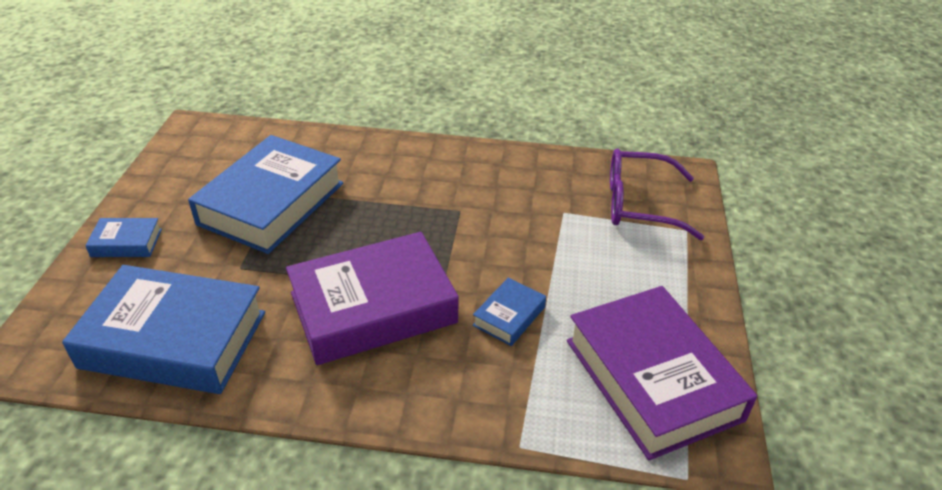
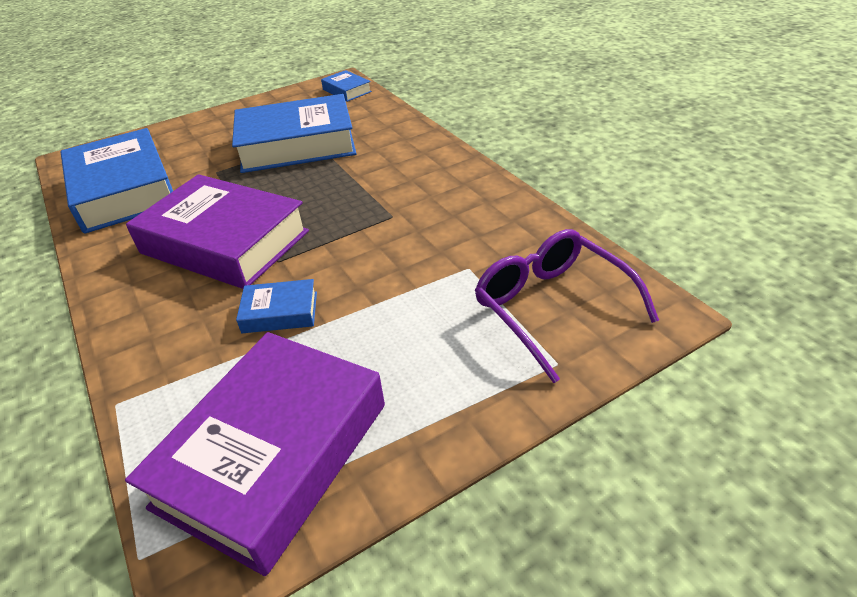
camera: 55 degrees right, 0 degrees up
blue book [85,218,162,257] -> blue book moved to [321,70,372,102]

